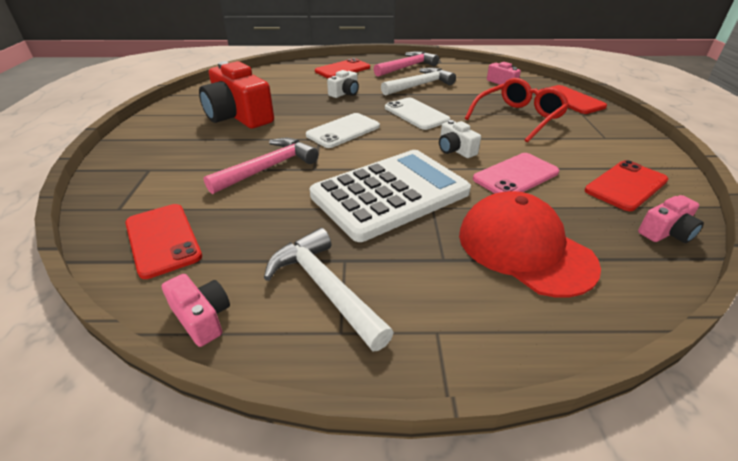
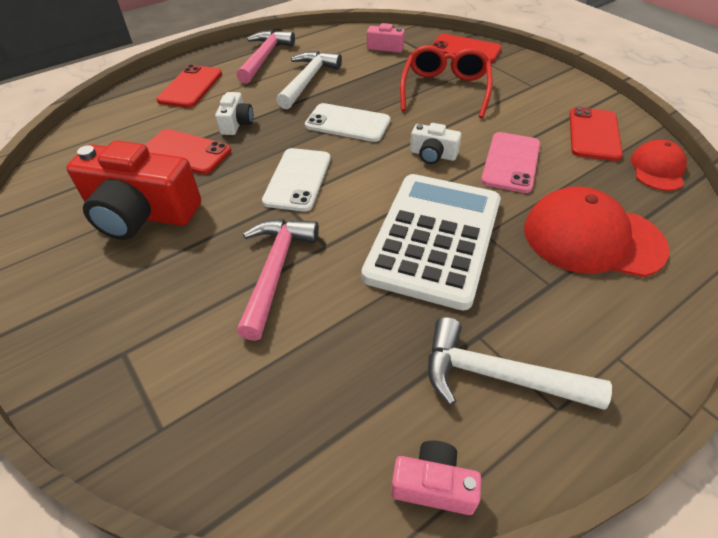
camera: 35 degrees left, 10 degrees up
red phone [125,204,202,279] -> red phone moved to [145,129,231,174]
pink camera [638,195,704,243] -> red cap [631,140,687,191]

